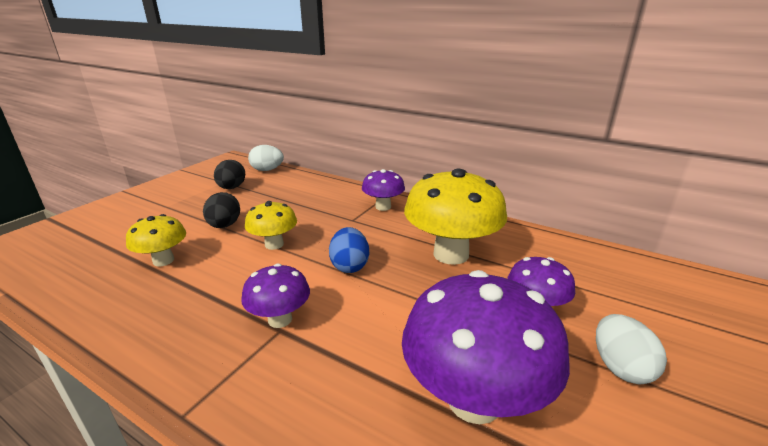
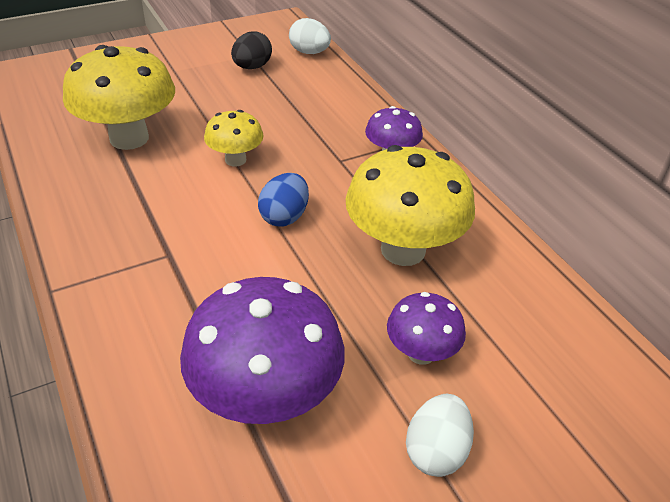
camera: 30 degrees right, 15 degrees up
yellow mushroom [126,214,186,266] -> yellow mushroom [63,45,175,150], size x1.86
black egg [203,192,240,228] -> none
purple mushroom [241,264,310,328] -> none

